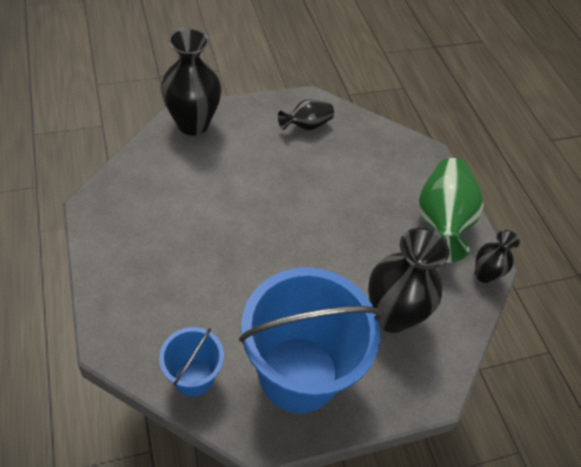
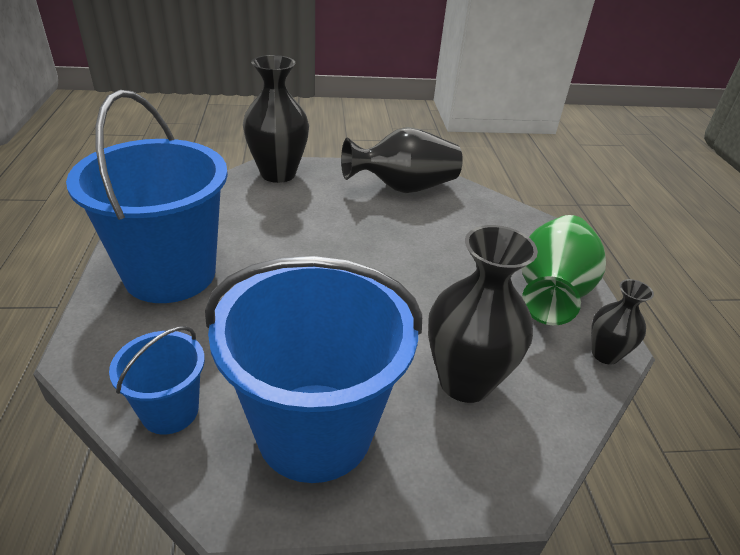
camera: 15 degrees right, 15 degrees down
black vase [278,99,334,130] -> black vase [341,127,463,193], size x1.83
none -> blue bucket [66,90,228,303]

